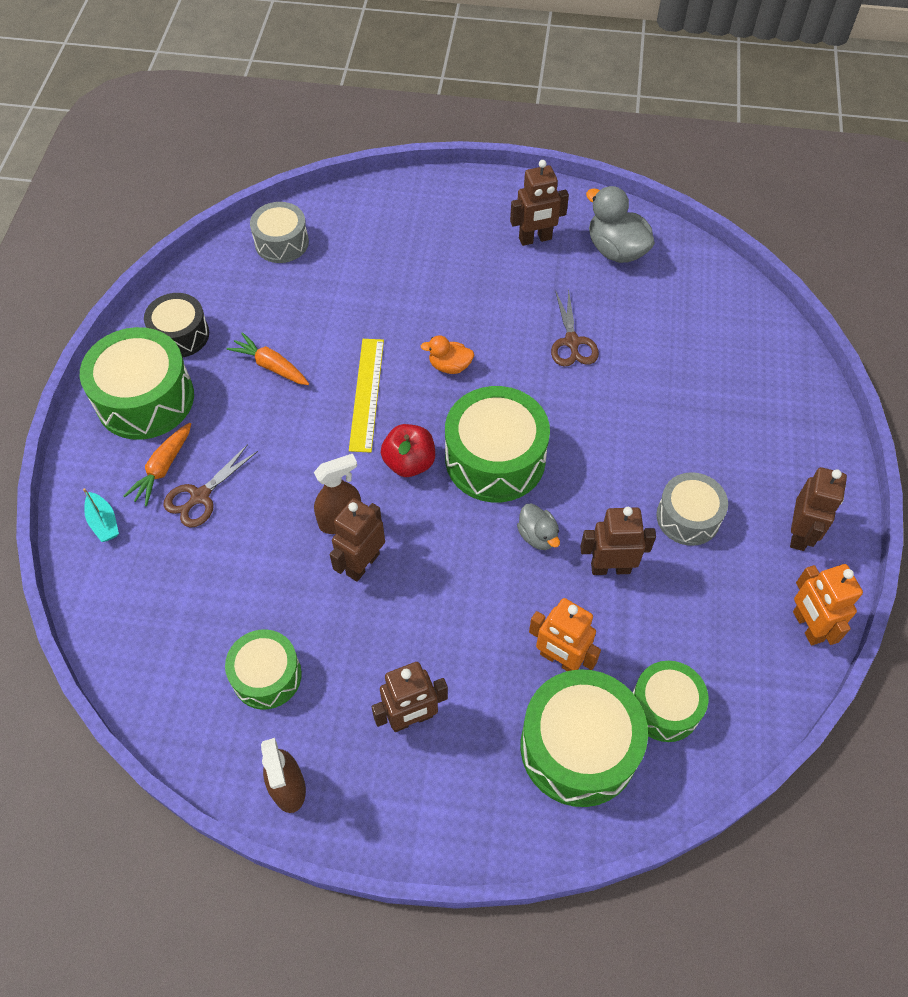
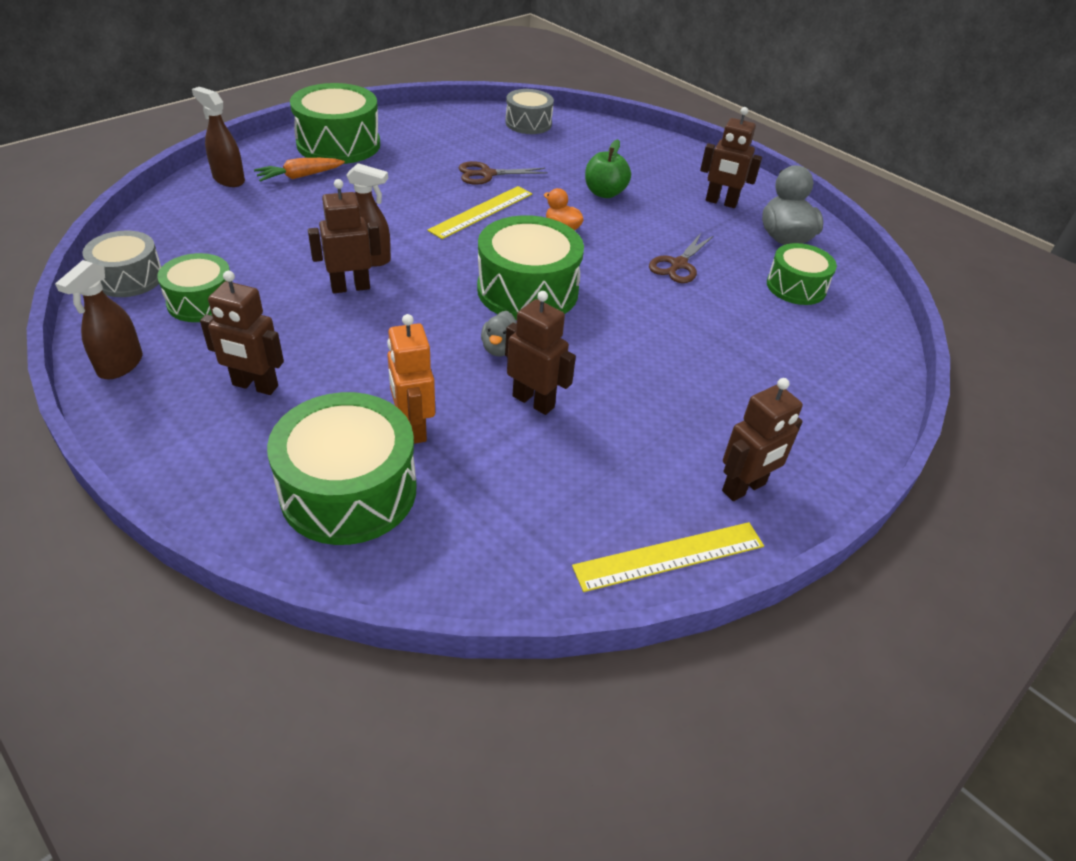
camera: 35 degrees right, 15 degrees down
turquoise boat [83,488,119,542] -> brown spray bottle [192,87,245,187]
black drum [144,293,209,358] -> none
brown scissors [163,444,258,528] -> brown scissors moved to [458,161,548,185]
orange carrot [227,332,309,385] -> none
red apple [381,424,435,477] -> none
green drum [632,661,709,742] -> green drum moved to [767,243,837,305]
grey drum [656,472,728,546] -> grey drum moved to [82,230,162,297]
orange robot [793,564,863,645] -> yellow ruler [572,522,764,592]
none -> green apple [585,139,631,198]

